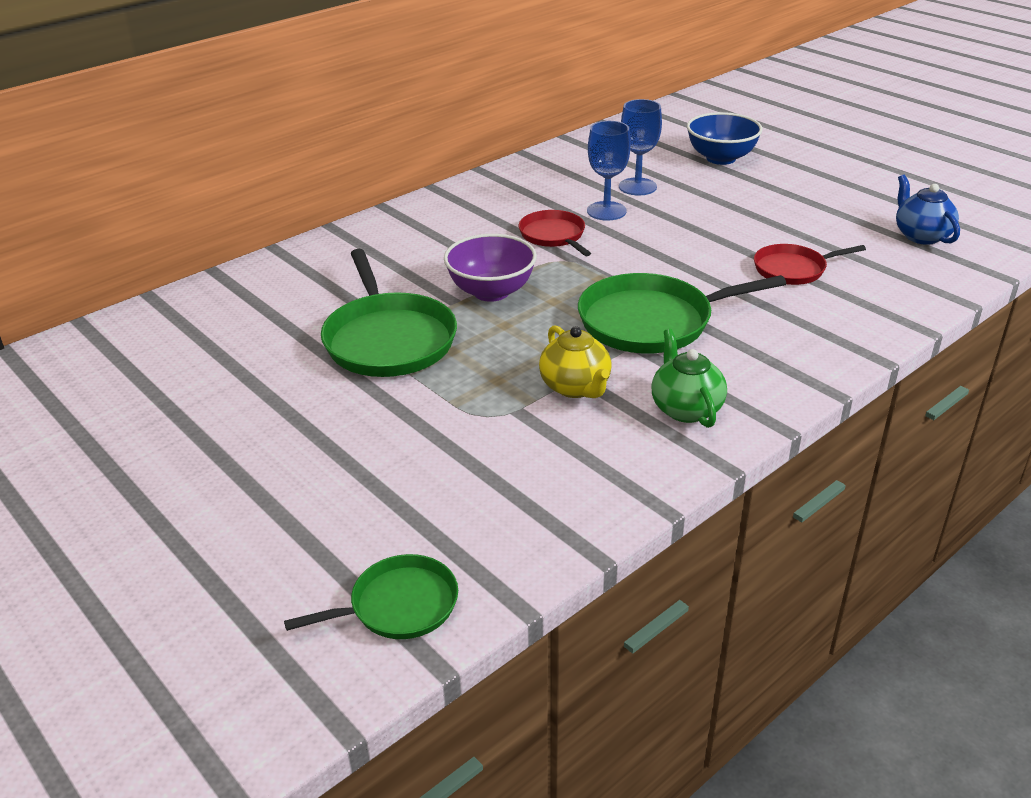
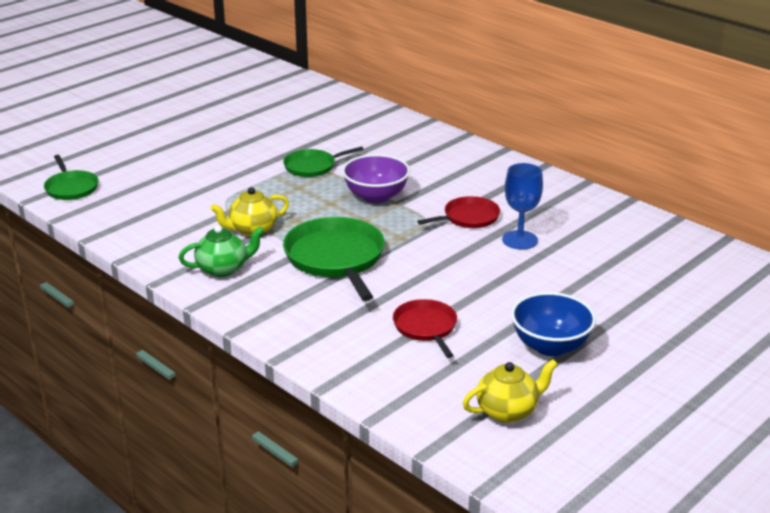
camera: 85 degrees right, 5 degrees down
green pan [321,249,457,377] -> green pan [283,146,364,177], size x0.58
blue goblet [619,99,662,195] -> none
blue bowl [687,112,763,165] -> blue bowl moved to [511,292,596,356]
blue teapot [896,175,960,245] -> yellow teapot [463,359,558,423]

